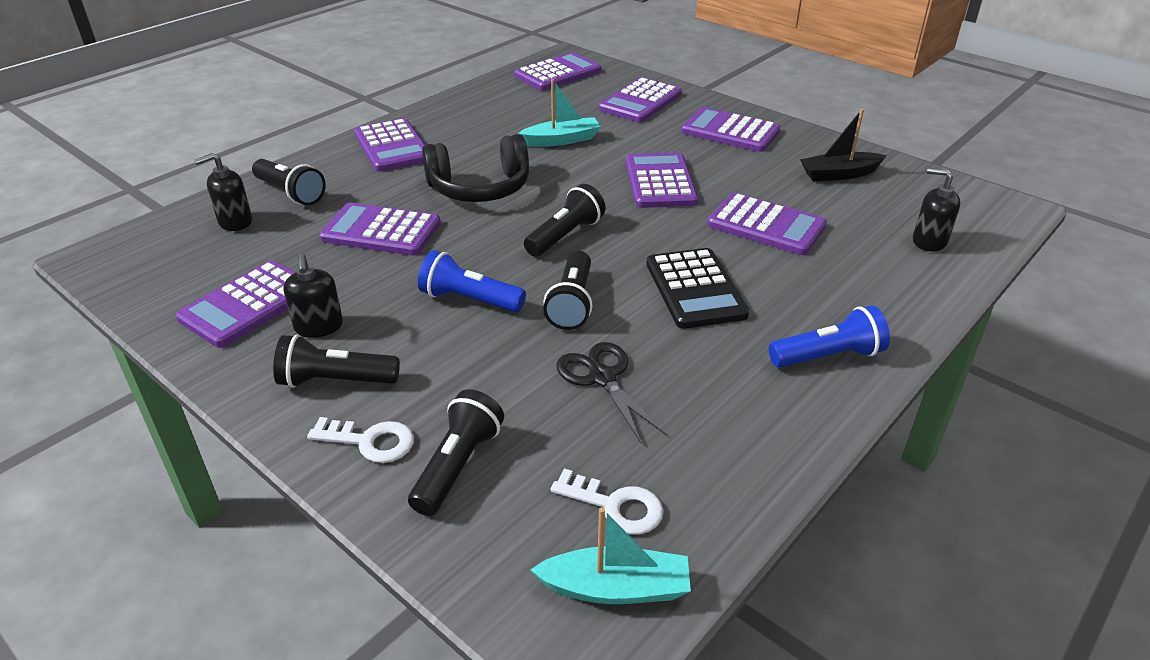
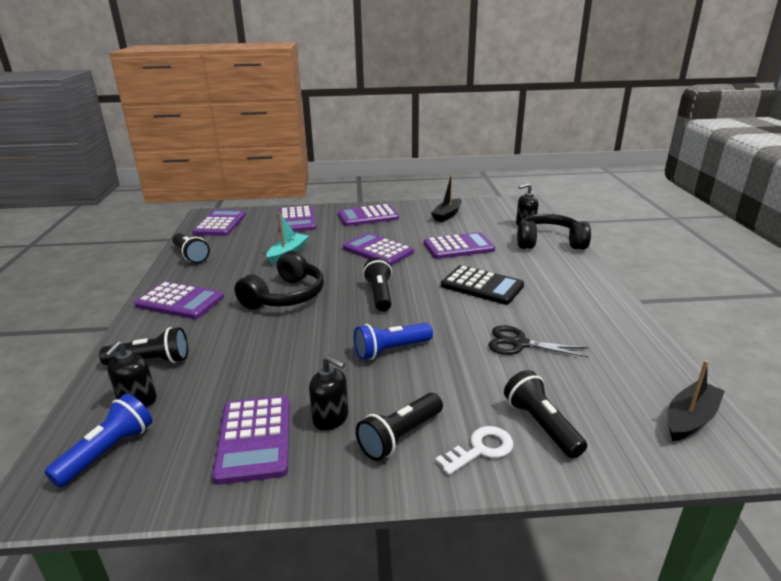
camera: 45 degrees left, 10 degrees down
purple calculator [319,202,440,256] -> none
turquoise boat [531,507,691,604] -> black boat [668,360,725,441]
black flashlight [543,251,593,330] -> black flashlight moved to [172,233,210,263]
white key [551,469,663,535] -> none
blue flashlight [769,305,890,368] -> blue flashlight moved to [44,394,152,487]
none -> black headphones [517,214,591,249]

